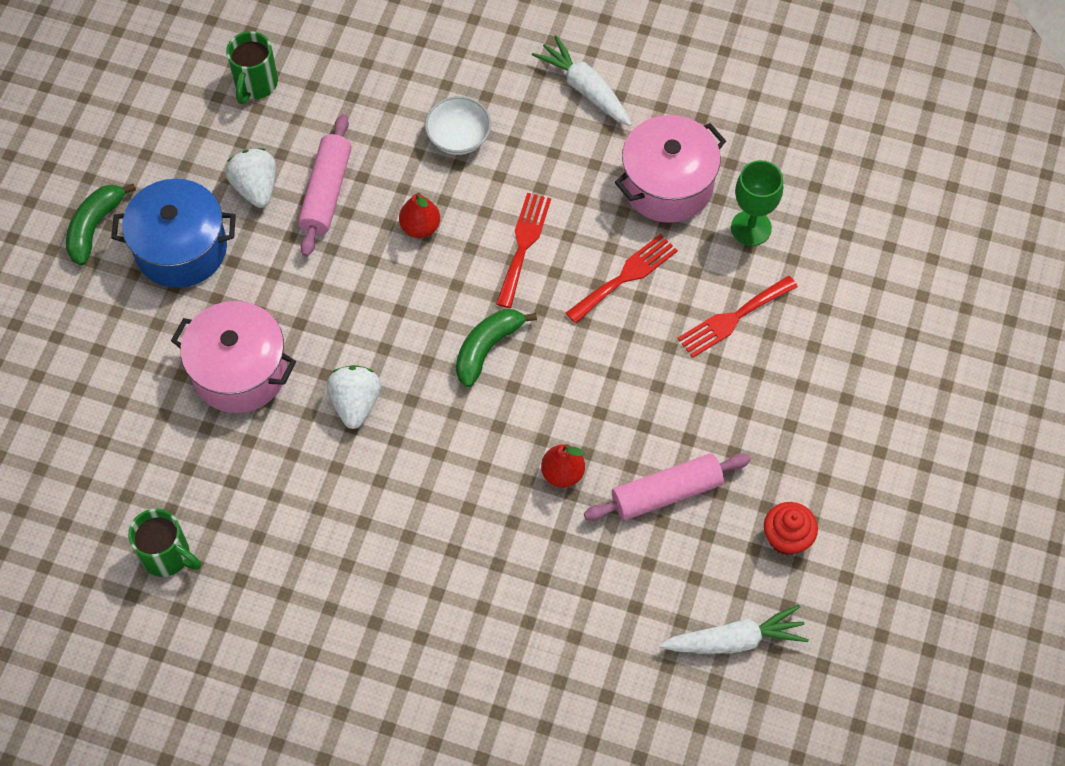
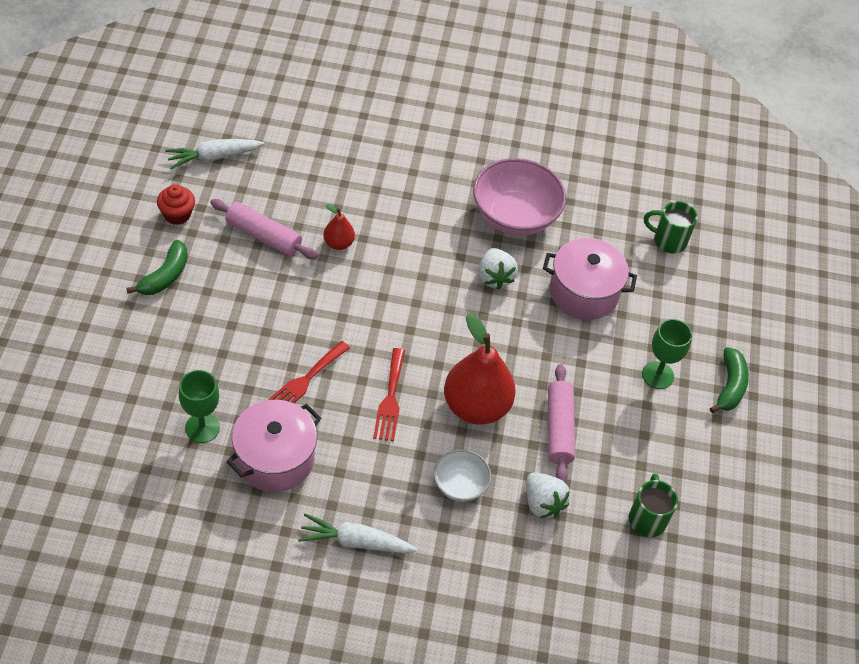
camera: 165 degrees right, 10 degrees down
blue pot [111,179,236,288] -> green goblet [642,319,692,389]
green mug [128,509,201,577] -> green mug moved to [644,201,698,254]
white strawberry [225,148,276,208] -> white strawberry moved to [526,472,570,518]
red pear [399,192,440,238] -> red pear [444,313,516,425], size x2.09
green banana [456,309,537,387] -> green banana moved to [126,240,187,295]
white carrot [532,35,632,126] -> white carrot turned 150 degrees clockwise [298,514,417,553]
pink rolling pin [584,453,751,521] -> pink rolling pin turned 60 degrees clockwise [210,199,318,259]
red fork [677,276,798,358] -> none
none -> pink bowl [473,158,566,236]

